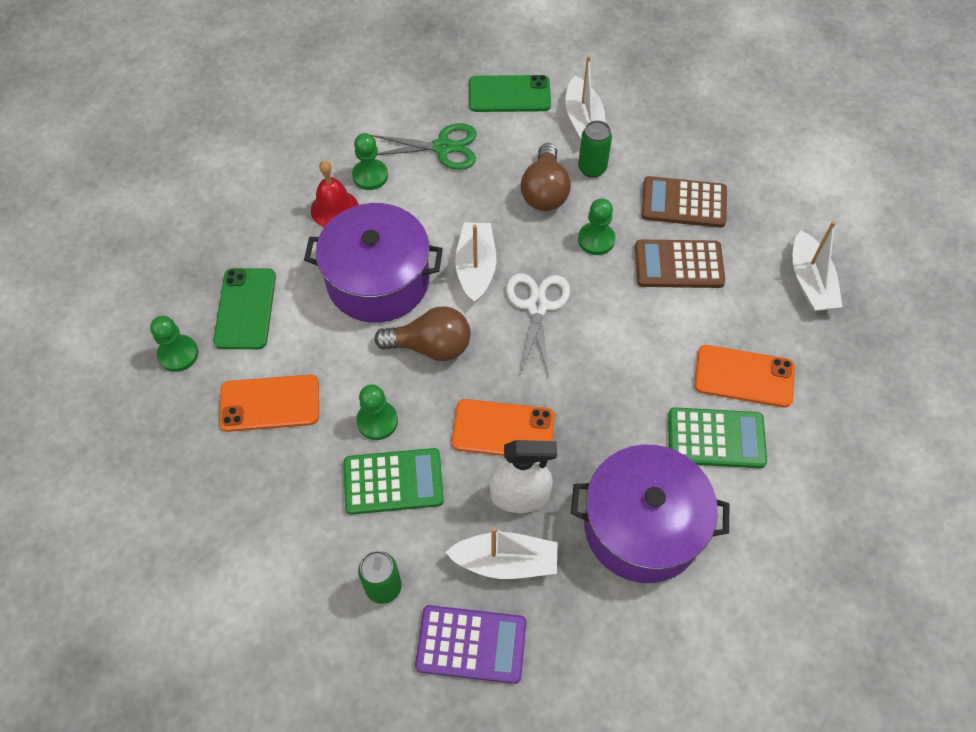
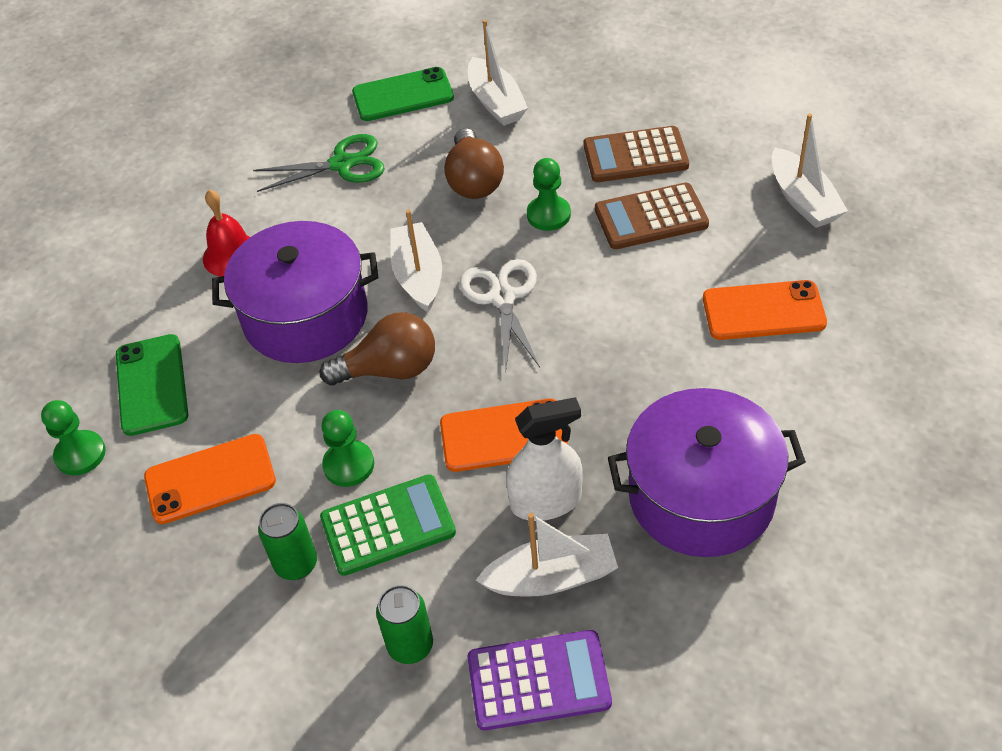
camera: 10 degrees left, 10 degrees down
green pawn [352,133,388,190] -> none
green can [578,120,612,178] -> green can moved to [258,503,317,580]
green calculator [668,407,767,469] -> none

